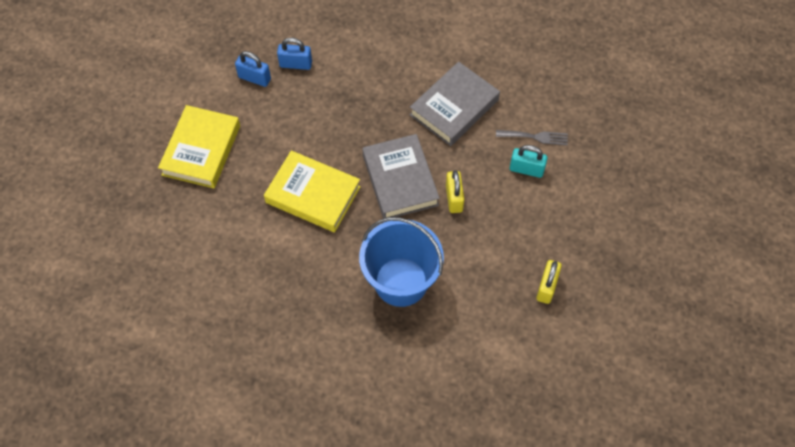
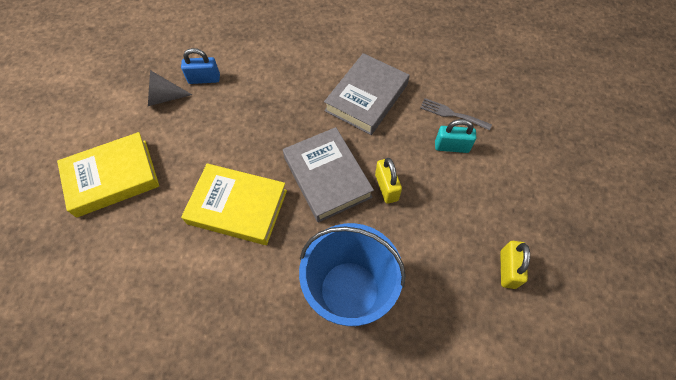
camera: 10 degrees left, 0 degrees up
yellow book [158,105,240,188] -> yellow book turned 60 degrees clockwise [57,132,159,218]
blue padlock [235,51,271,87] -> grey cone [148,70,192,106]
grey fork [496,130,568,145] -> grey fork turned 150 degrees counterclockwise [420,98,492,131]

